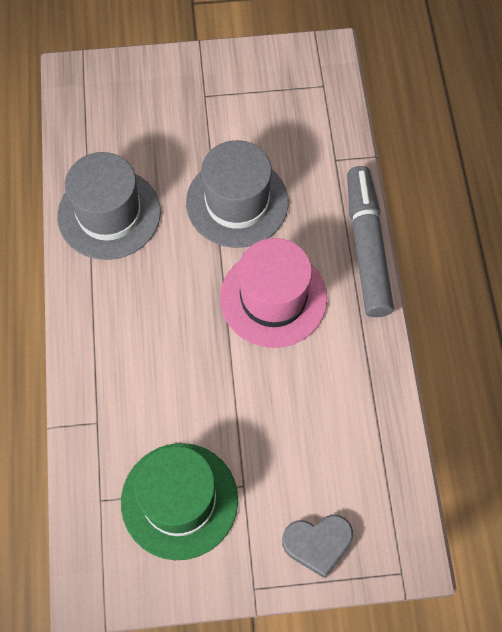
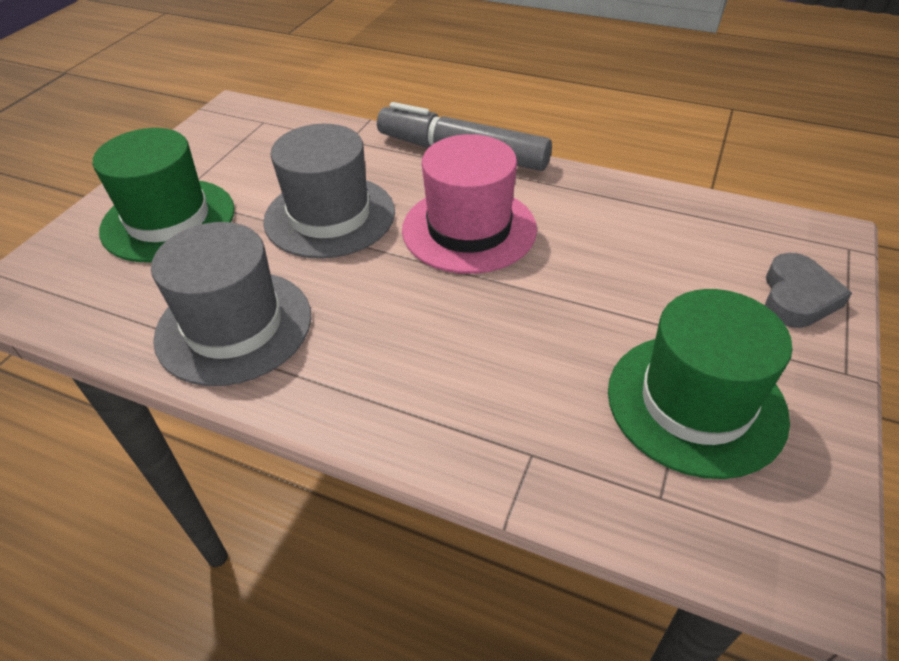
camera: 60 degrees left, 20 degrees down
none -> green hat [93,128,235,263]

